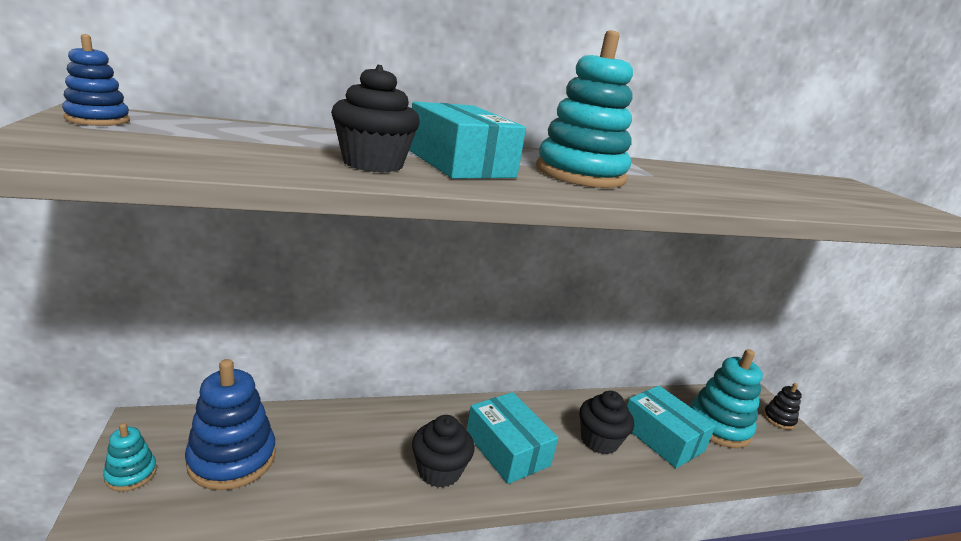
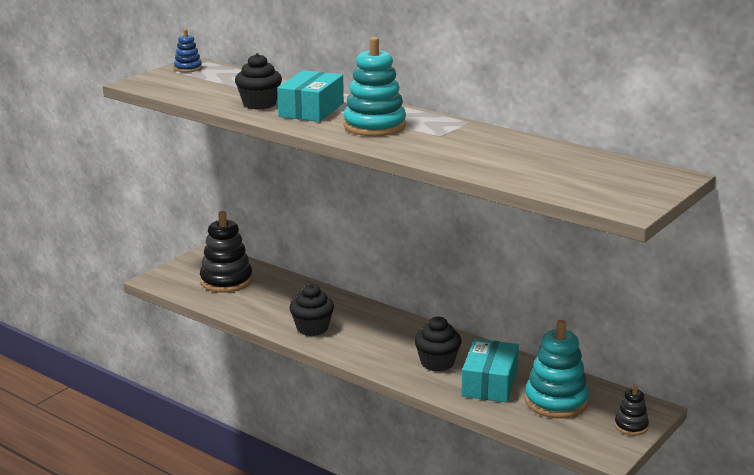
camera: 55 degrees right, 0 degrees up
turquoise stacking toy [103,423,157,491] -> none
blue stacking toy [185,359,276,490] -> black stacking toy [200,211,253,293]
turquoise box [467,392,558,484] -> none

